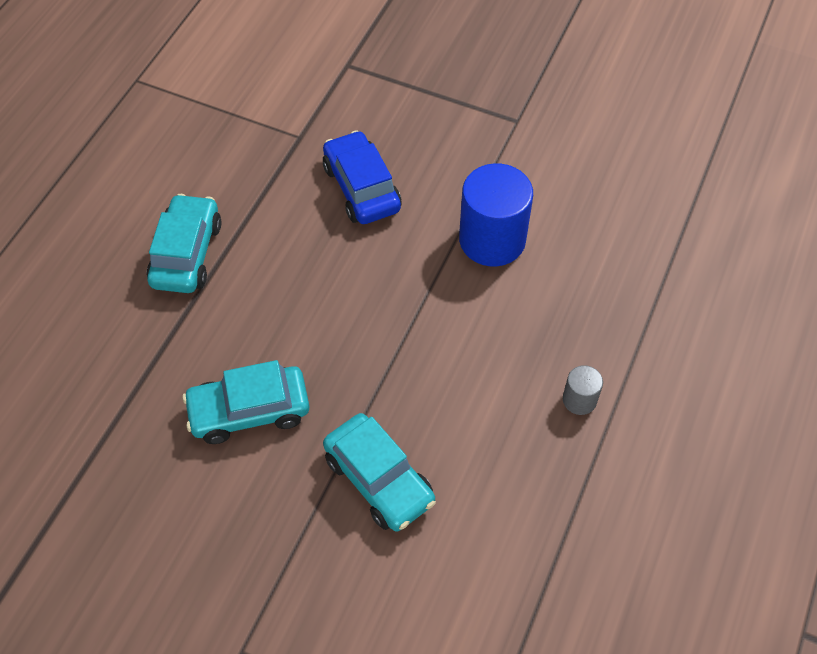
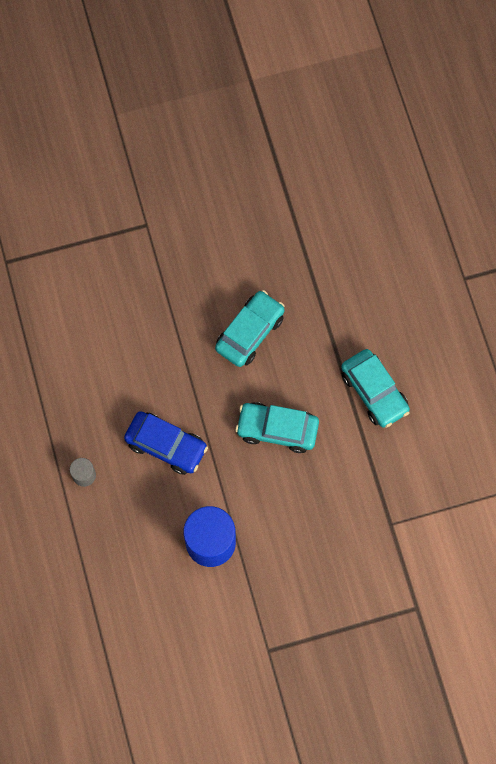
camera: 140 degrees right, 15 degrees up
blue car [323,130,402,224] -> blue car moved to [124,411,208,475]
turquoise car [323,413,436,531] -> turquoise car moved to [235,402,319,453]

